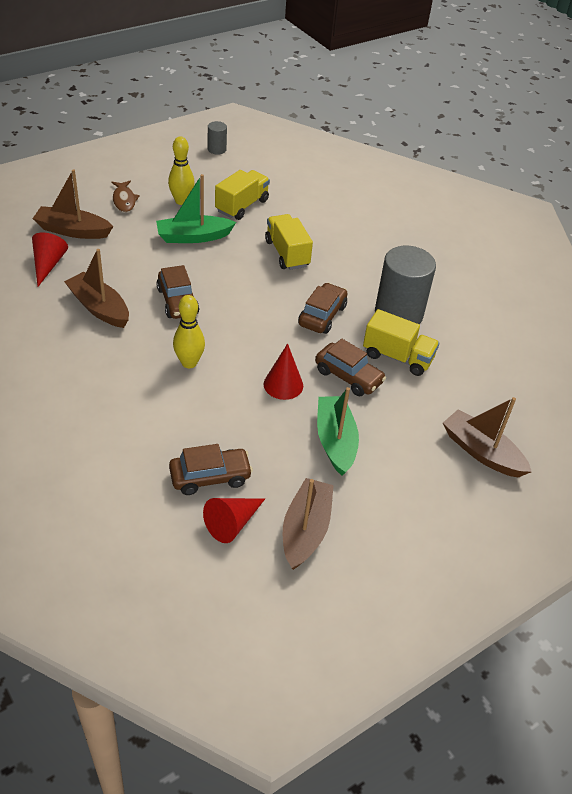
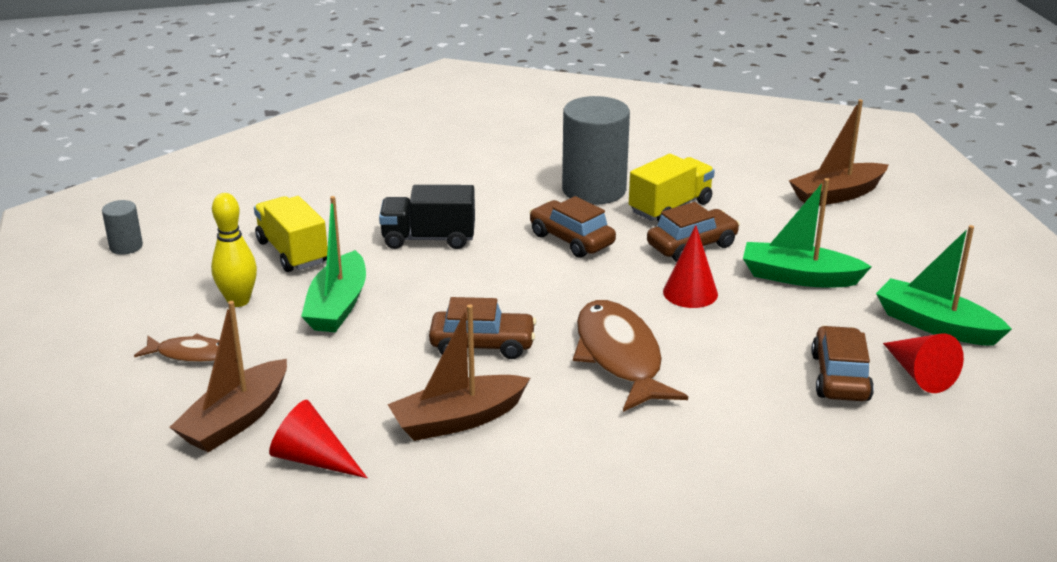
camera: 65 degrees left, 15 degrees down
yellow bowling pin [173,295,205,368] -> brown fish [573,300,688,412]
yellow truck [265,214,313,270] -> black truck [379,185,475,249]
brown boat [283,478,334,570] -> green boat [876,225,1012,346]

